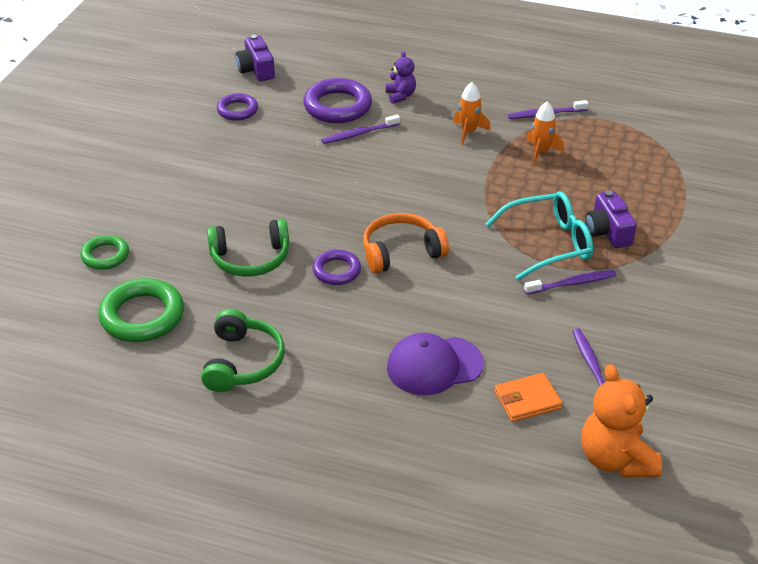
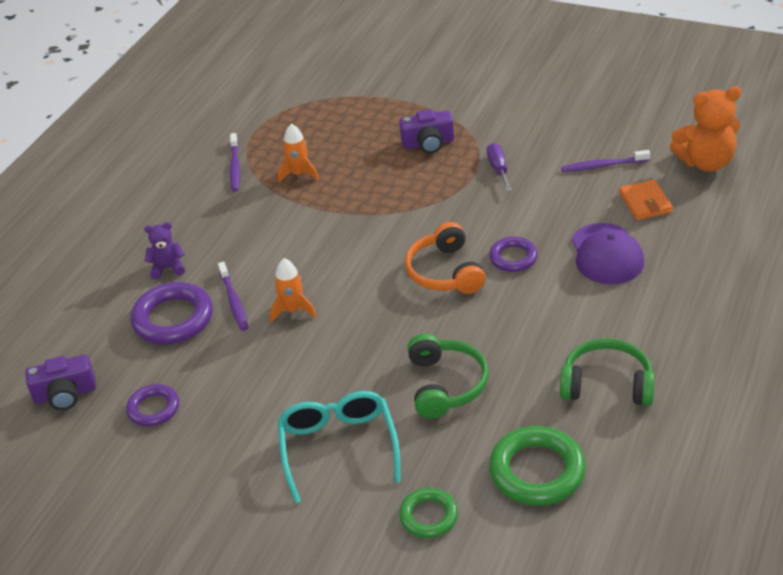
camera: 80 degrees left, 0 degrees up
purple ring [312,249,361,285] -> purple ring moved to [489,237,538,272]
orange rocket [453,82,490,145] -> orange rocket moved to [270,258,317,322]
turquoise glasses [486,191,593,281] -> turquoise glasses moved to [278,391,401,503]
purple toothbrush [524,270,616,295] -> purple screwdriver [487,143,512,191]

